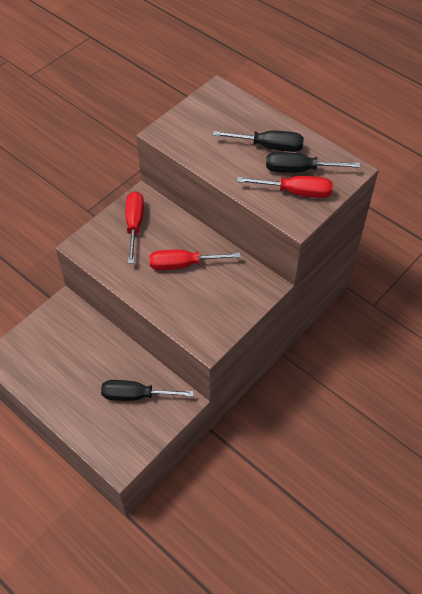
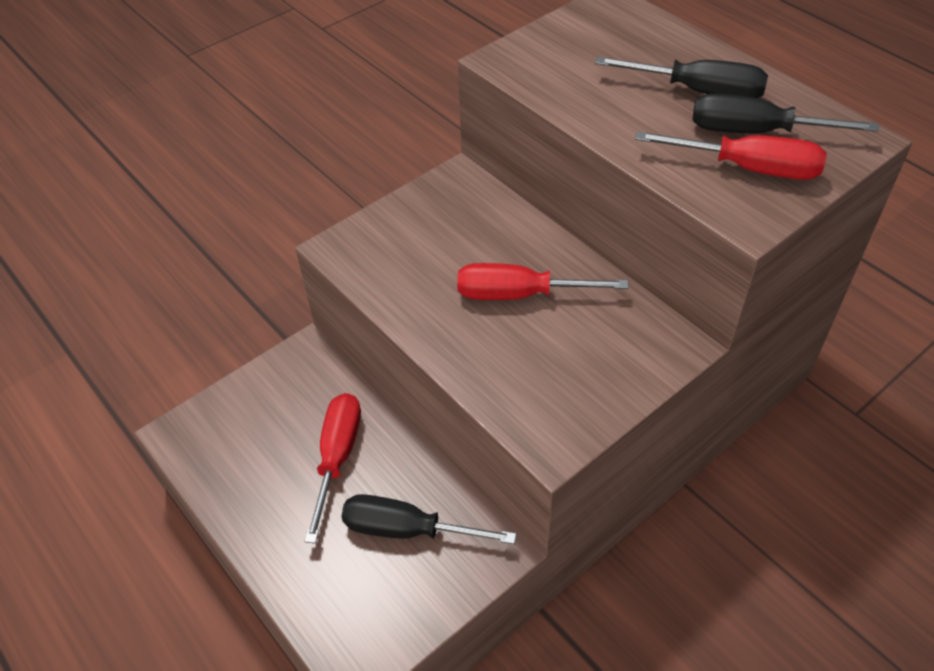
camera: 10 degrees right, 5 degrees down
red screwdriver [126,191,144,264] -> red screwdriver moved to [304,393,361,543]

